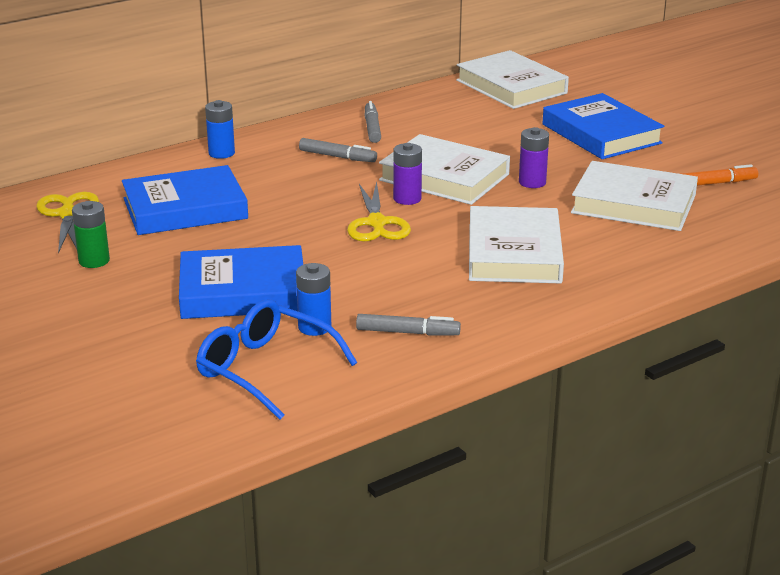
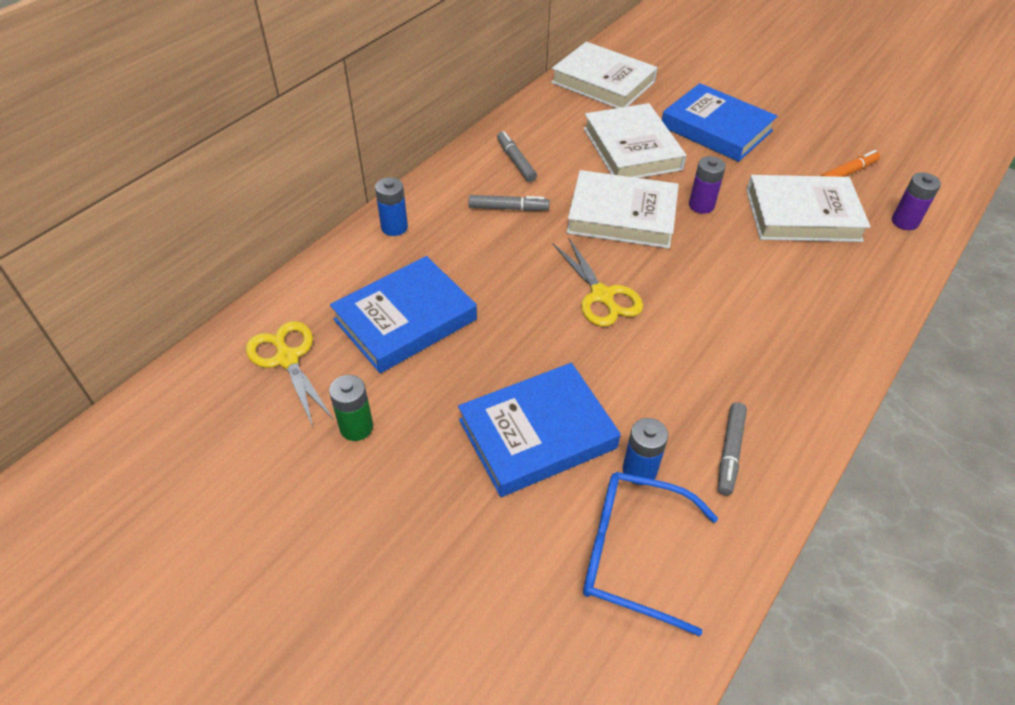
camera: 20 degrees left, 20 degrees up
grey marker [356,314,461,336] -> grey marker turned 120 degrees clockwise [718,402,747,495]
purple battery [393,143,422,205] -> purple battery moved to [892,172,941,230]
white book [469,206,564,283] -> white book moved to [583,103,687,178]

